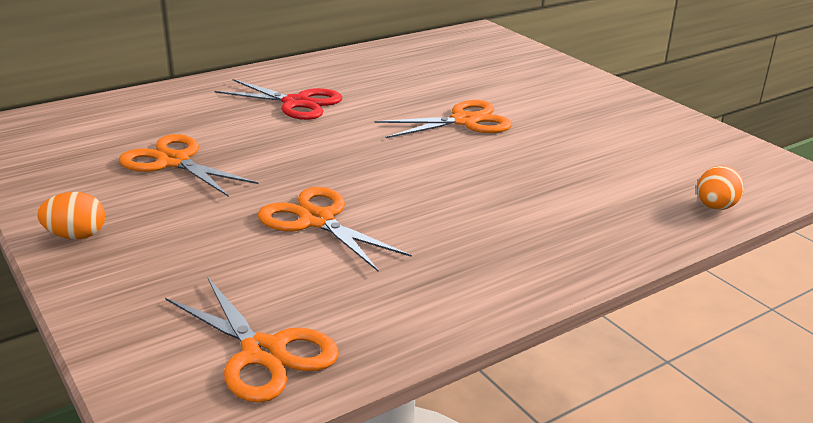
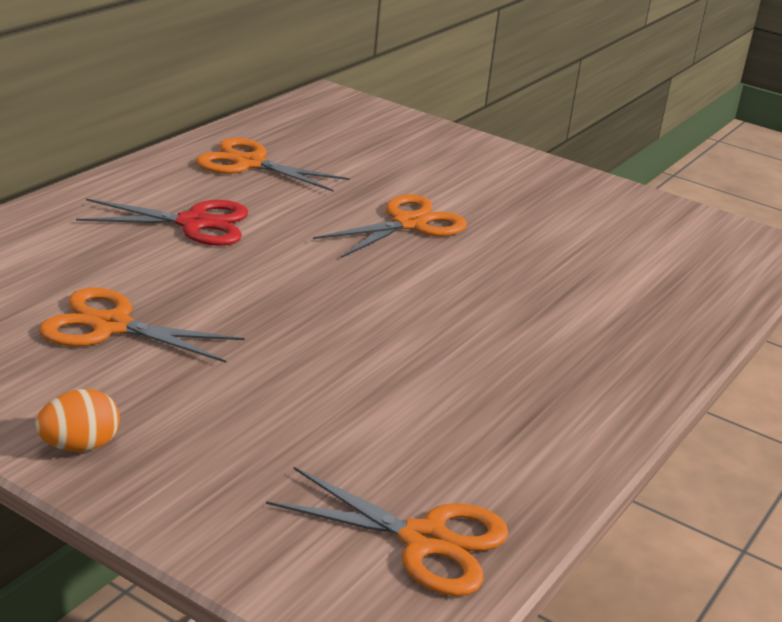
camera: 25 degrees left, 0 degrees up
orange scissors [258,187,412,271] -> orange scissors moved to [196,138,350,191]
orange egg [697,165,744,210] -> none

